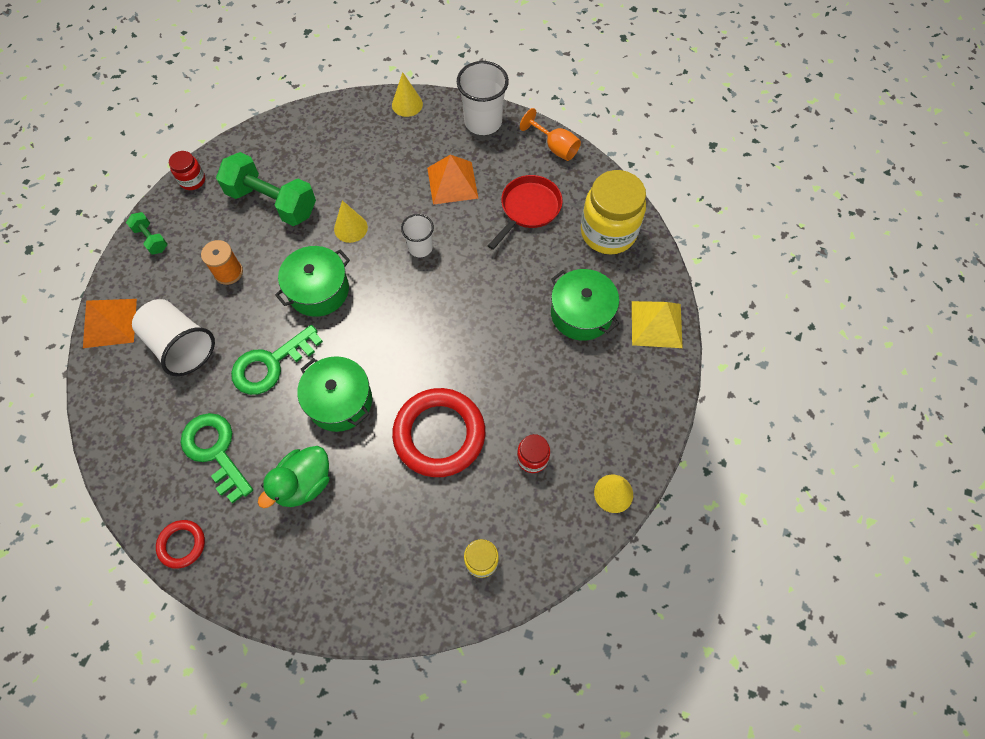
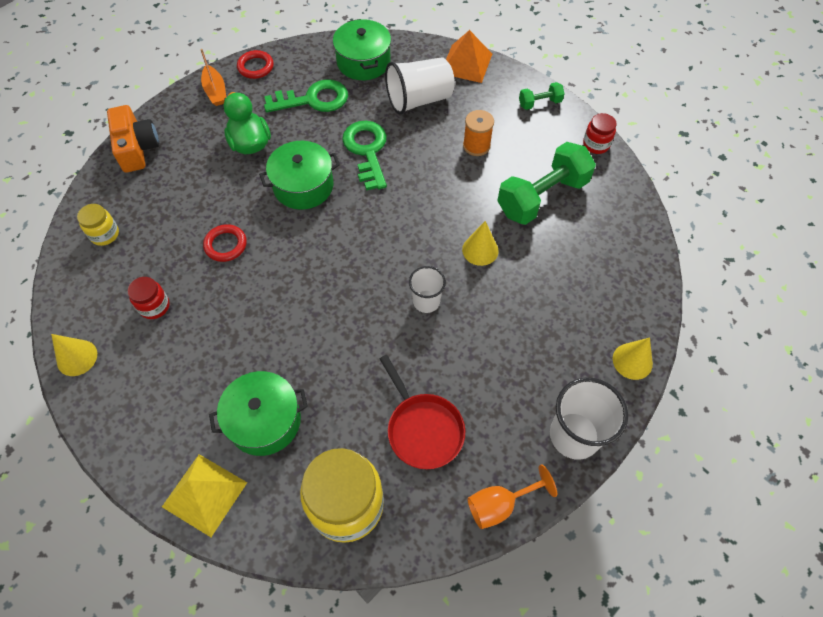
camera: 115 degrees right, 5 degrees down
green pot [275,246,350,317] -> green pot moved to [333,19,391,80]
red ring [392,388,485,477] -> red ring [203,224,247,262], size x0.49
orange pyramid [427,154,479,205] -> none
none -> orange camera [107,105,159,173]
none -> orange boat [200,49,226,106]

